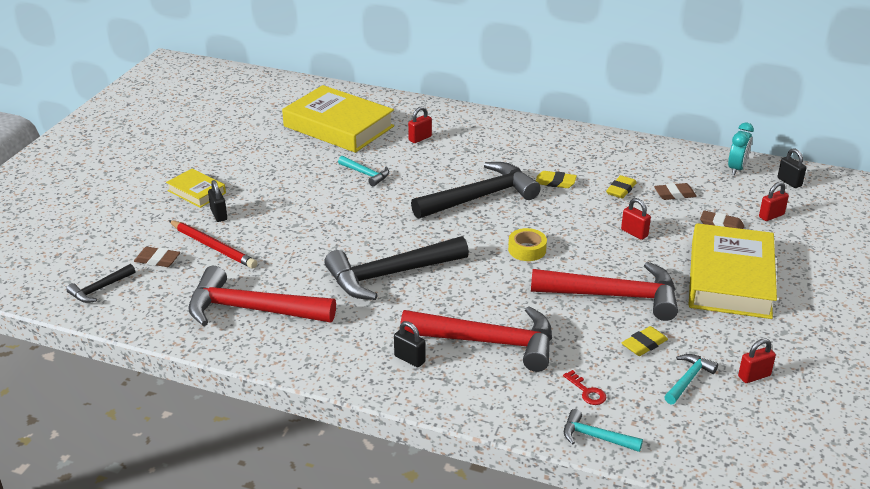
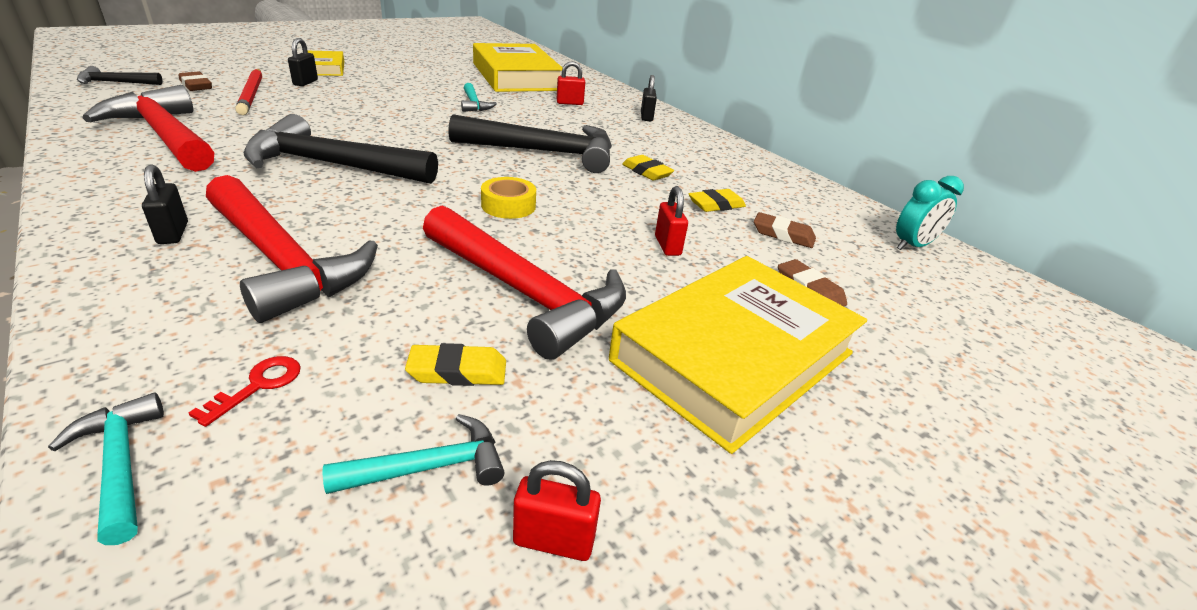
camera: 30 degrees right, 0 degrees up
red key [563,370,606,405] -> red key turned 150 degrees counterclockwise [188,356,301,427]
red padlock [759,182,789,221] -> none
black padlock [777,148,806,188] -> black padlock moved to [641,75,657,121]

